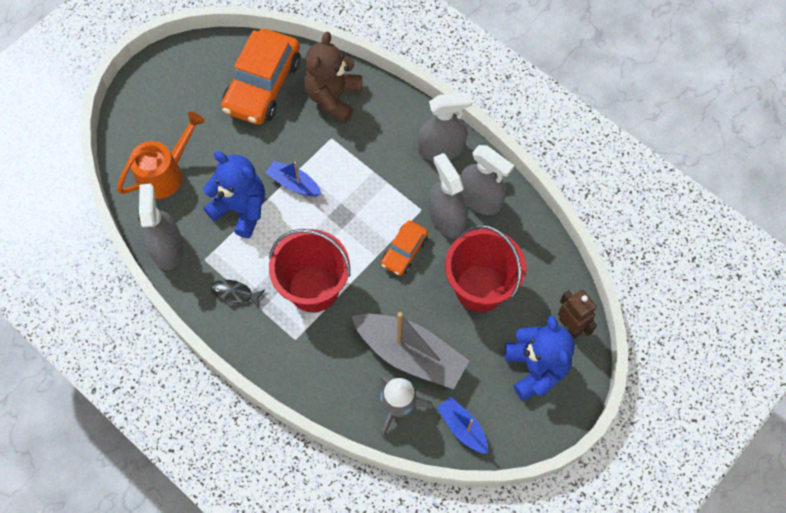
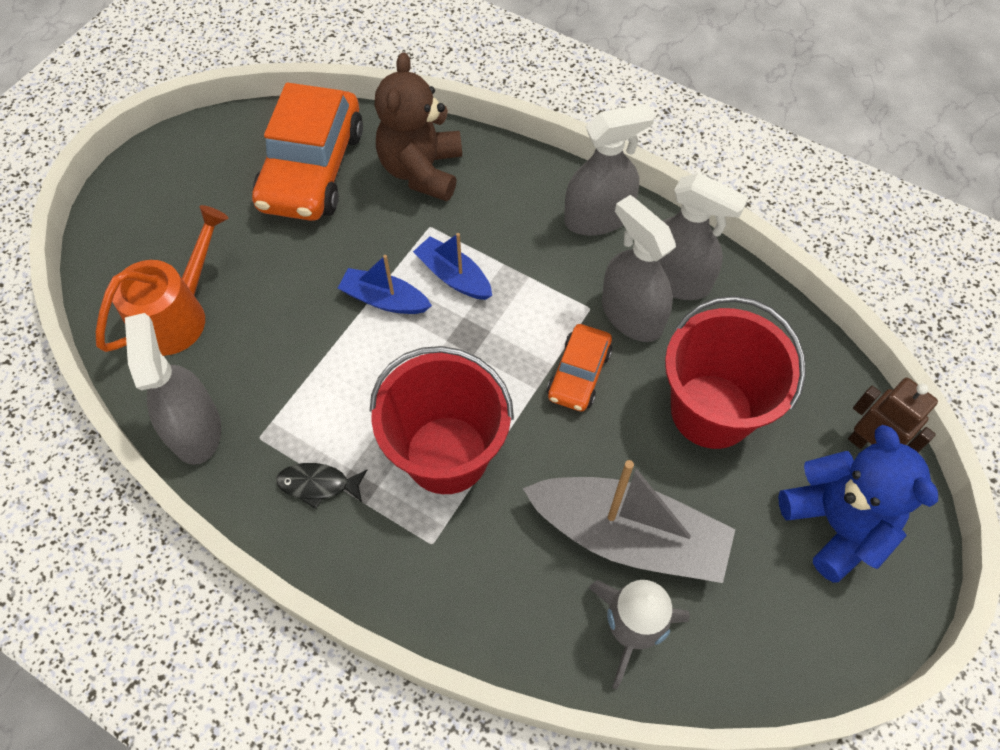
camera: 10 degrees left, 5 degrees down
blue teddy bear [203,151,265,238] -> none
blue boat [437,396,488,454] -> blue boat moved to [413,233,492,300]

